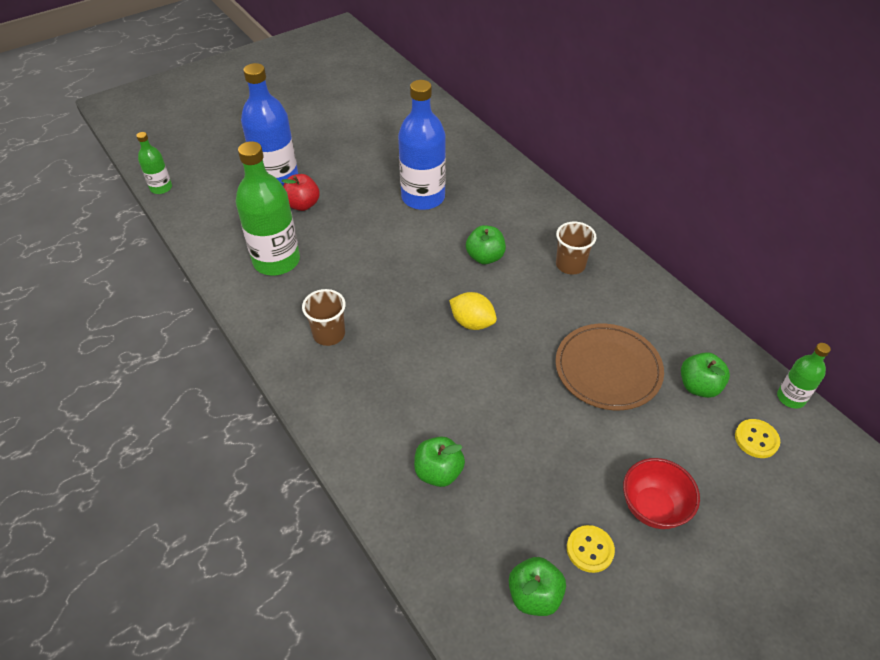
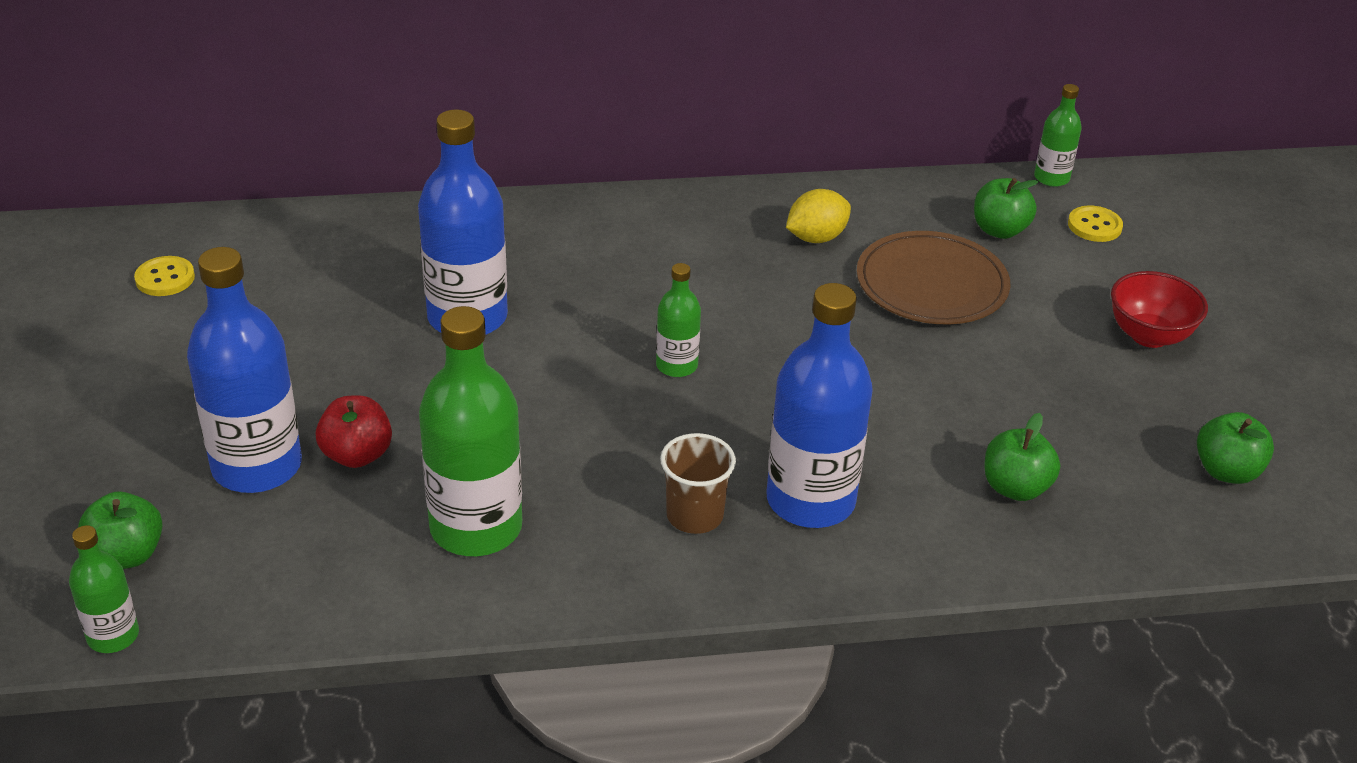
camera: 65 degrees left, 10 degrees down
yellow lemon [449,292,497,330] -> yellow lemon moved to [786,189,851,243]
green apple [466,225,506,264] -> green apple moved to [78,492,163,569]
brown cup [556,222,597,275] -> none
yellow button [567,525,615,573] -> yellow button moved to [134,256,195,296]
none -> green bottle [656,263,701,377]
none -> blue bottle [767,283,873,528]

